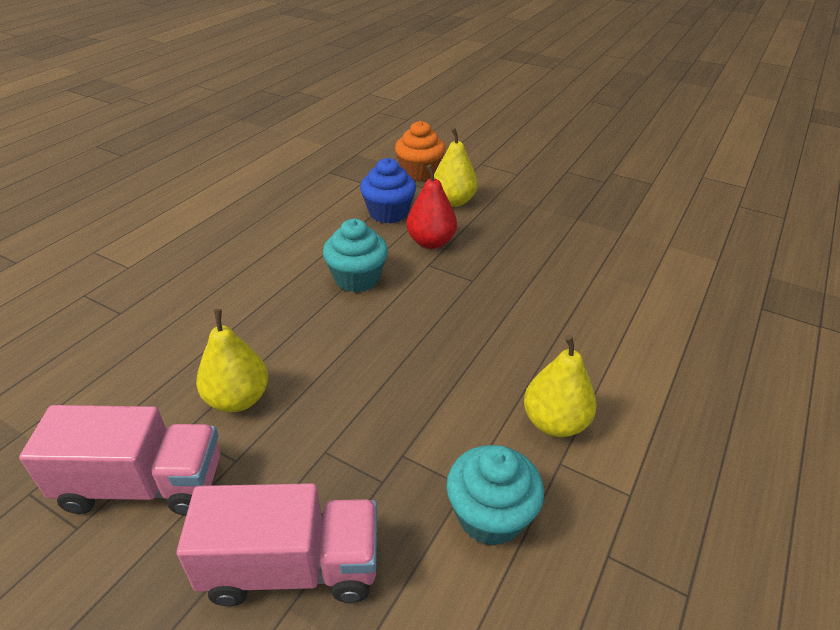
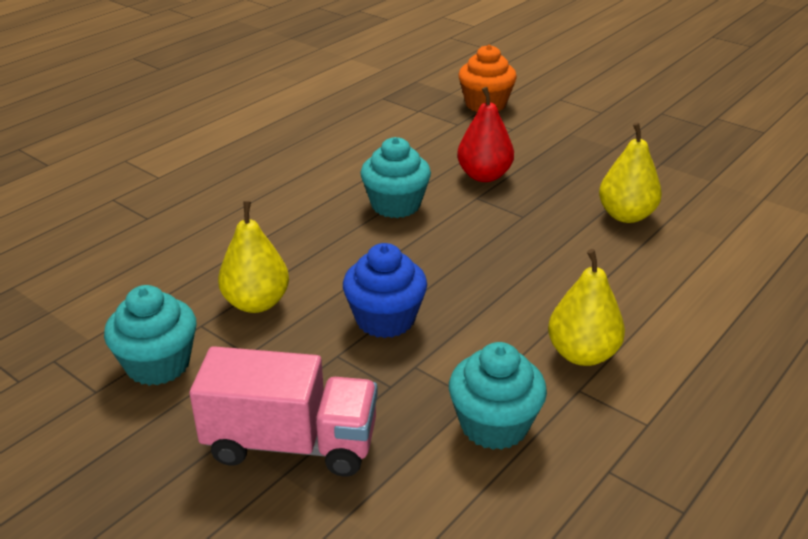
camera: 10 degrees right, 5 degrees down
pink truck [19,405,220,516] -> turquoise cupcake [104,285,197,386]
blue cupcake [360,158,416,223] -> blue cupcake moved to [343,243,427,338]
yellow pear [434,128,478,207] -> yellow pear moved to [599,122,662,223]

